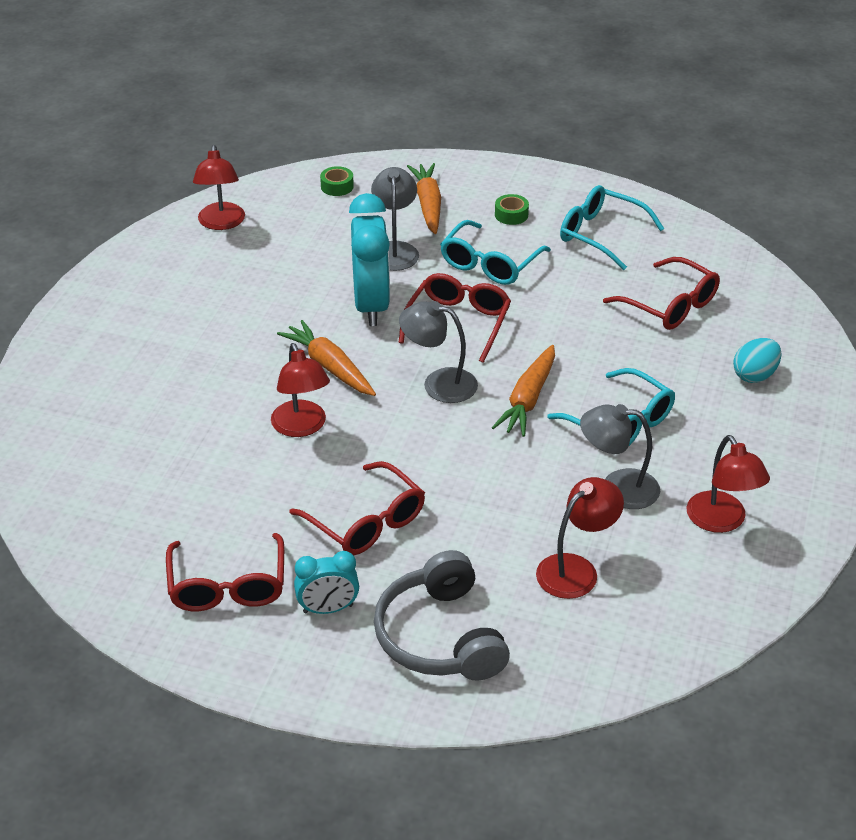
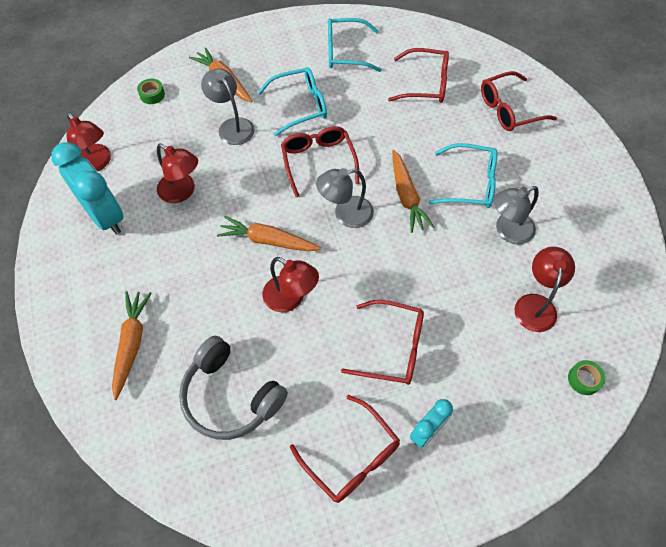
camera: 35 degrees left, 20 degrees up
turquoise clock [349,193,390,326] -> turquoise clock moved to [52,142,124,235]
grey headphones [374,550,510,680] -> grey headphones moved to [179,336,288,440]
turquoise glasses [440,220,551,285] -> turquoise glasses turned 105 degrees counterclockwise [257,67,327,136]
green tape [495,194,529,225] -> green tape moved to [568,360,605,395]
red lamp [686,435,770,533] -> red lamp moved to [157,143,198,203]
turquoise egg [733,338,781,383] -> red glasses [481,71,557,131]
none -> orange carrot [112,291,152,400]

